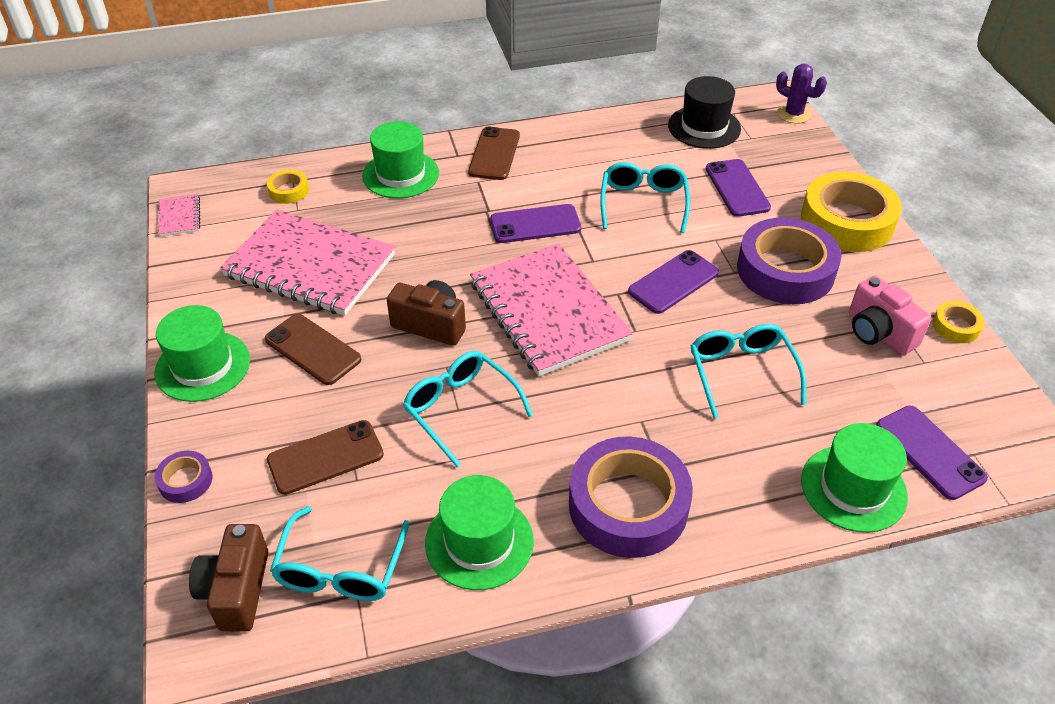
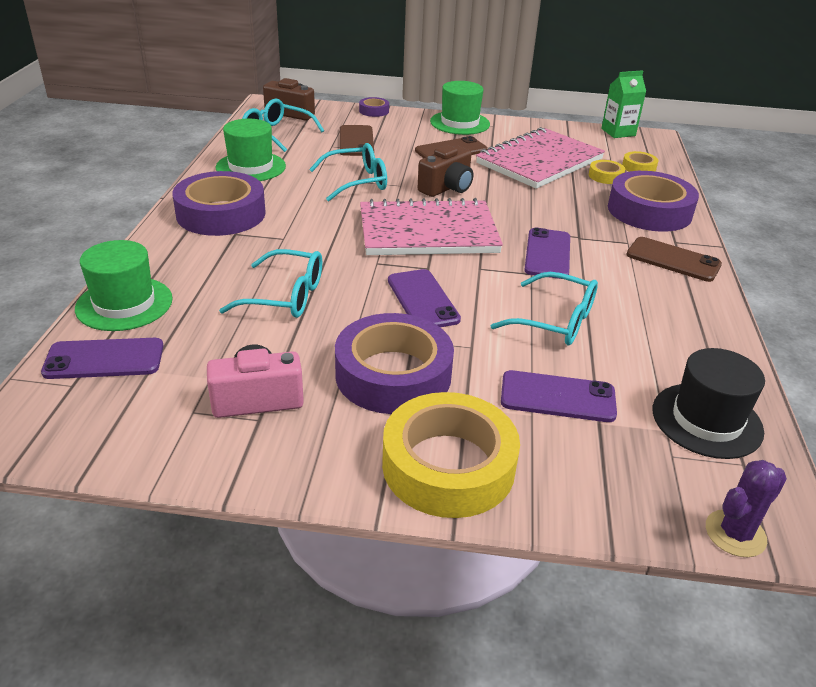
camera: 110 degrees right, 10 degrees down
pink notebook [158,194,200,237] -> green carton [601,70,646,138]
green hat [362,121,439,198] -> purple tape [608,171,699,232]
yellow tape [933,301,985,343] -> yellow tape moved to [589,160,625,184]

